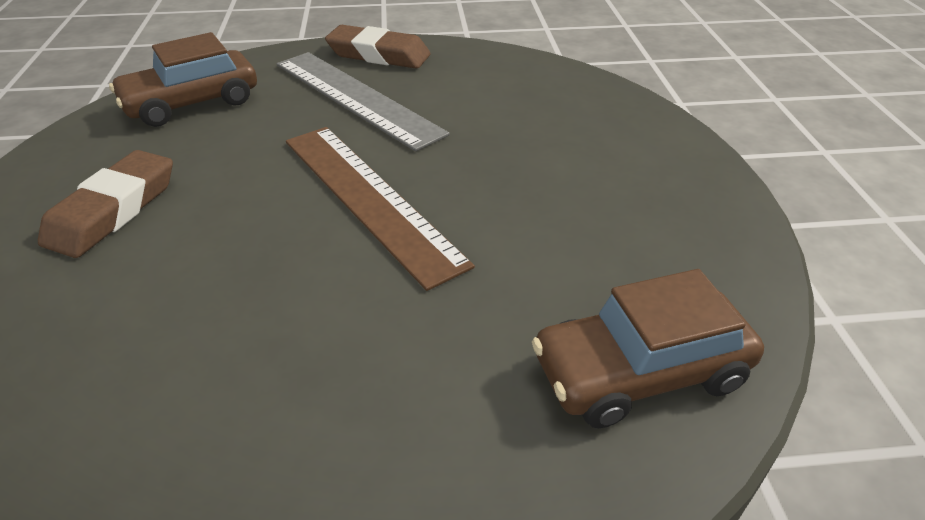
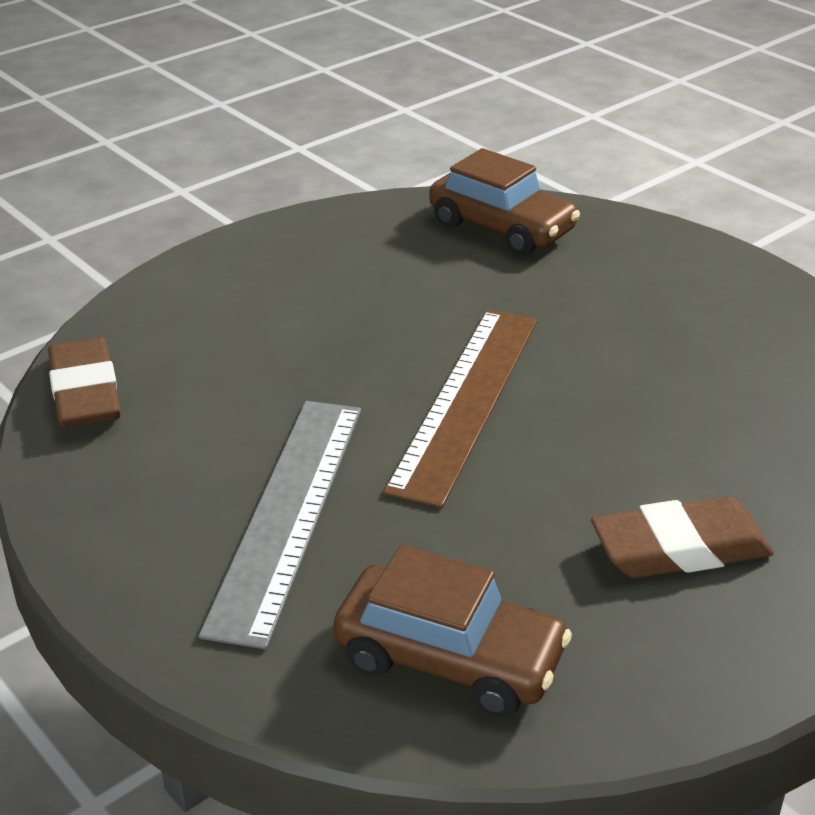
camera: 125 degrees left, 5 degrees down
brown eraser [325,25,430,68] -> brown eraser moved to [48,337,121,428]

